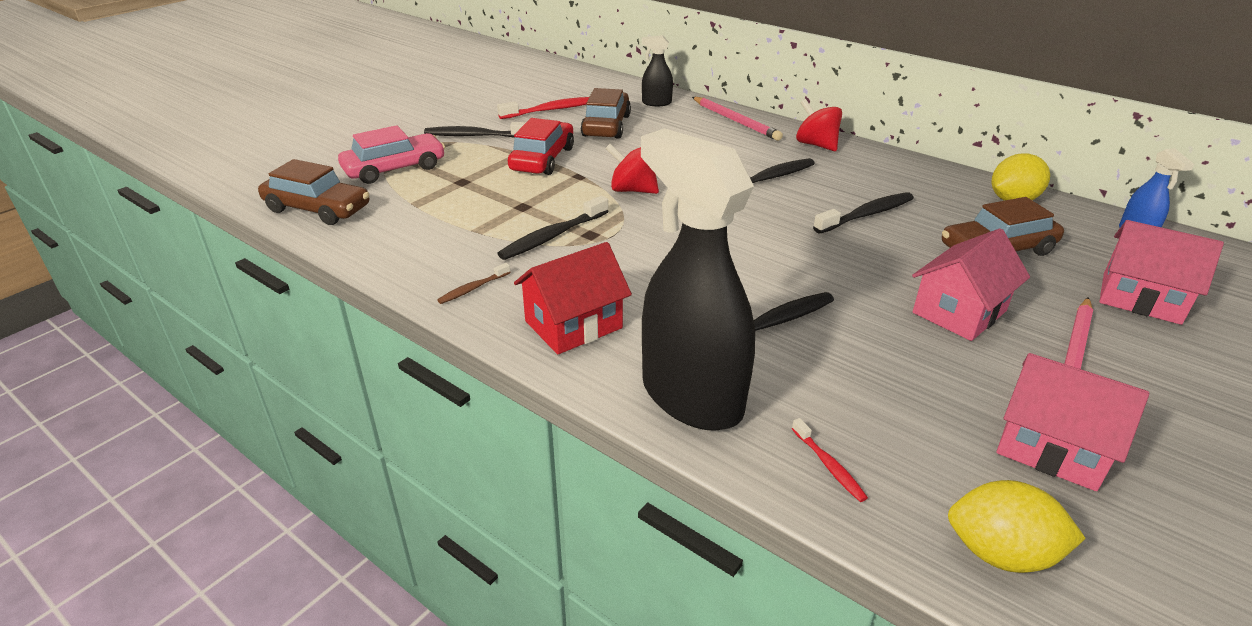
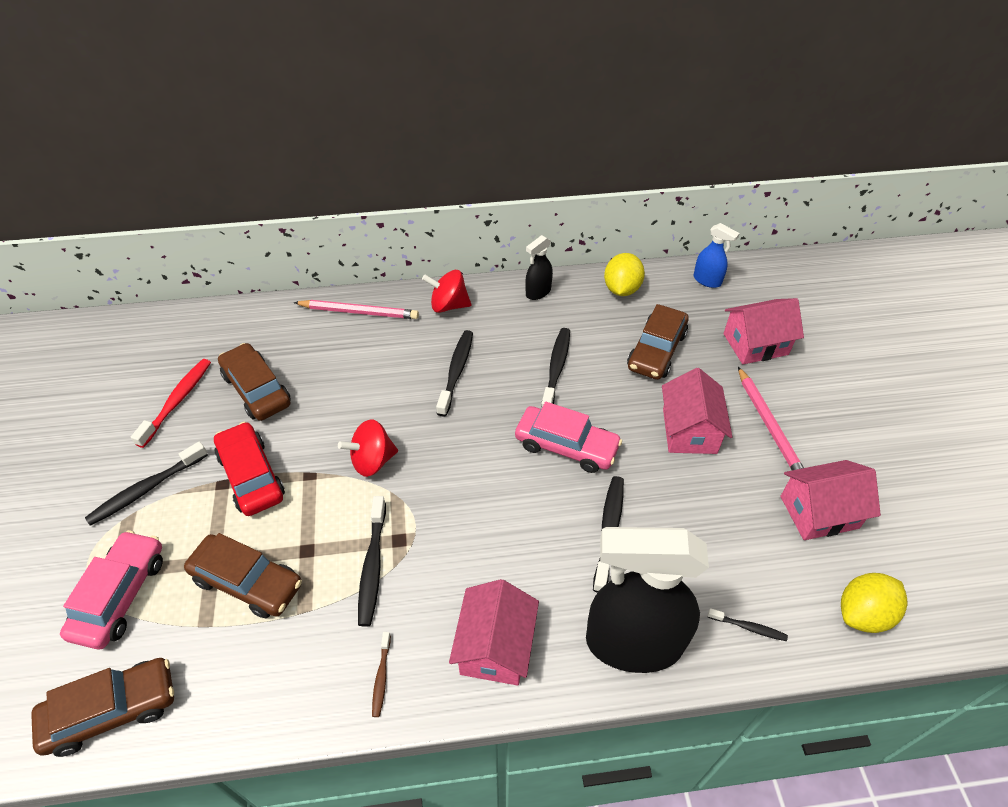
camera: 45 degrees left, 15 degrees up
red house [514,242,632,354] -> pink house [449,579,539,686]
black spray bottle [642,35,673,106] -> black spray bottle moved to [525,235,553,300]
red toothbrush [792,418,868,502] -> black toothbrush [708,608,788,641]
none -> brown car [184,533,302,618]
none -> pink car [515,402,622,473]

